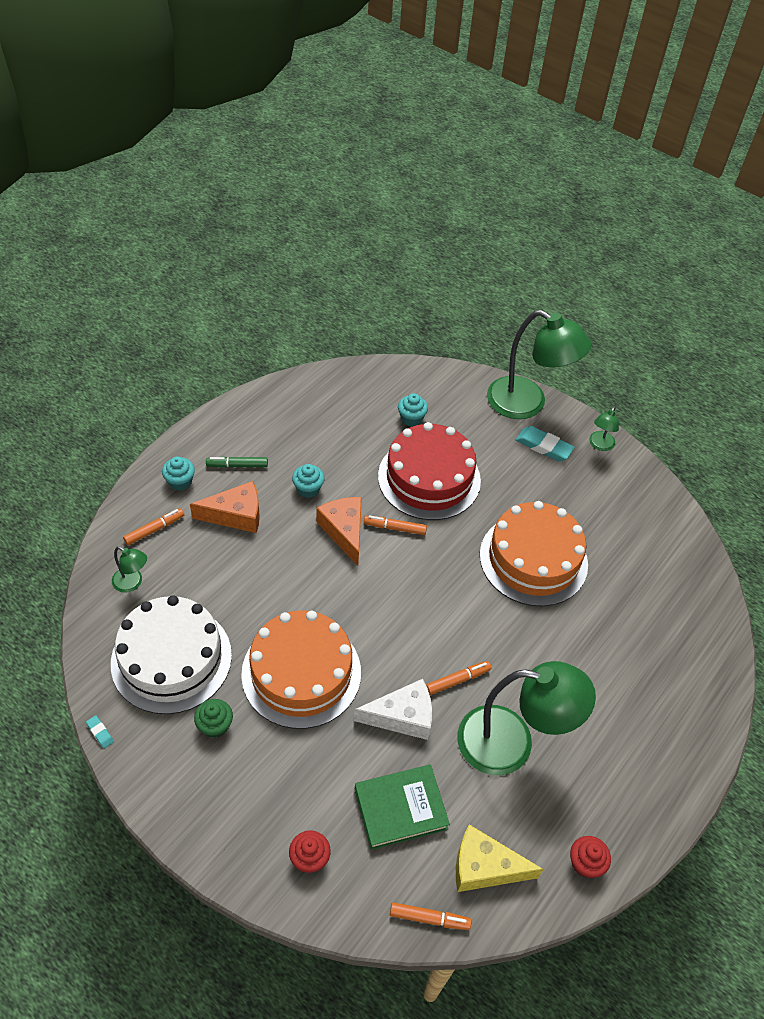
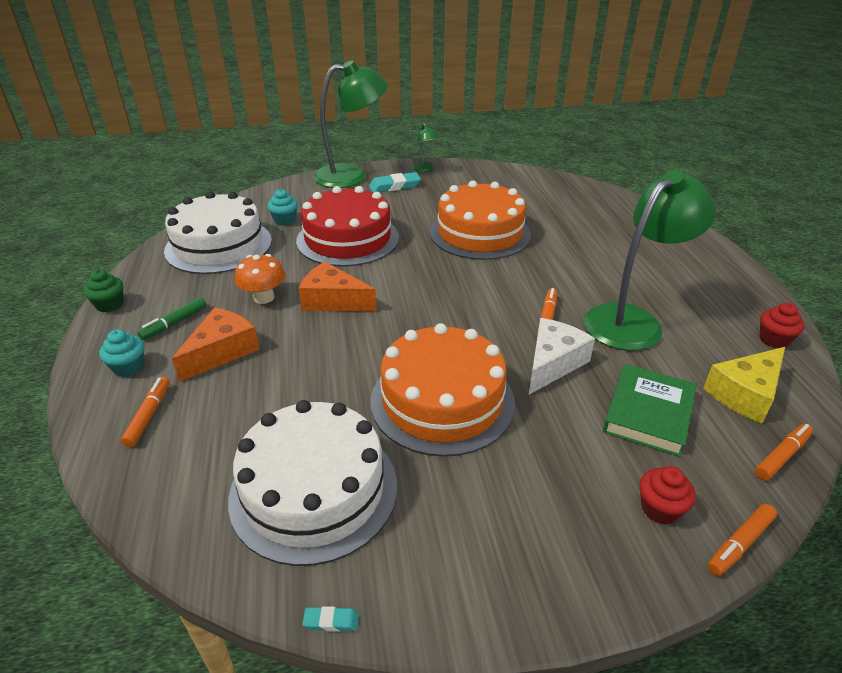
camera: 45 degrees left, 15 degrees down
green lamp [112,546,147,593] -> none
green cupcake [194,699,233,738] -> green cupcake moved to [83,269,123,313]
turquoise cupcake [292,464,325,498] -> orange mushroom [235,254,285,304]
orange marker [364,515,427,535] -> orange marker moved to [707,504,777,576]
none -> white cake [164,191,272,274]

